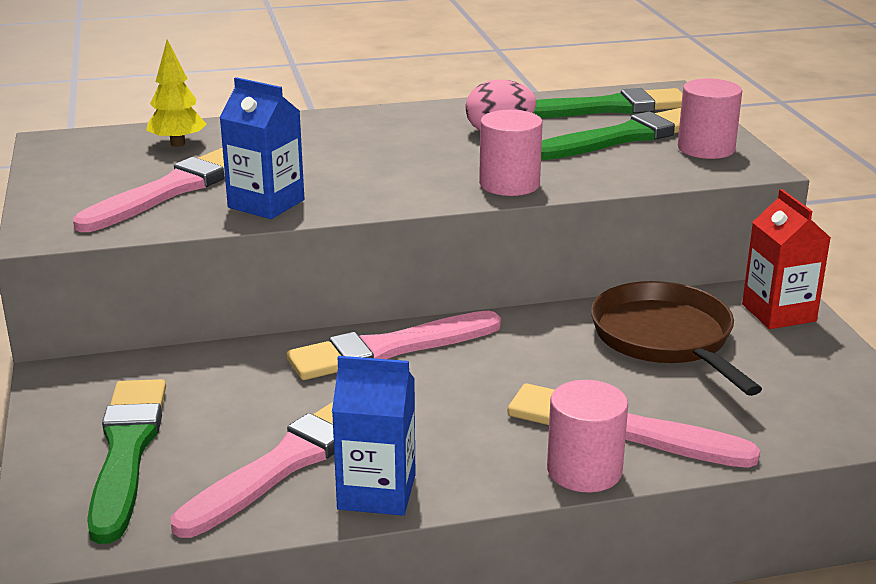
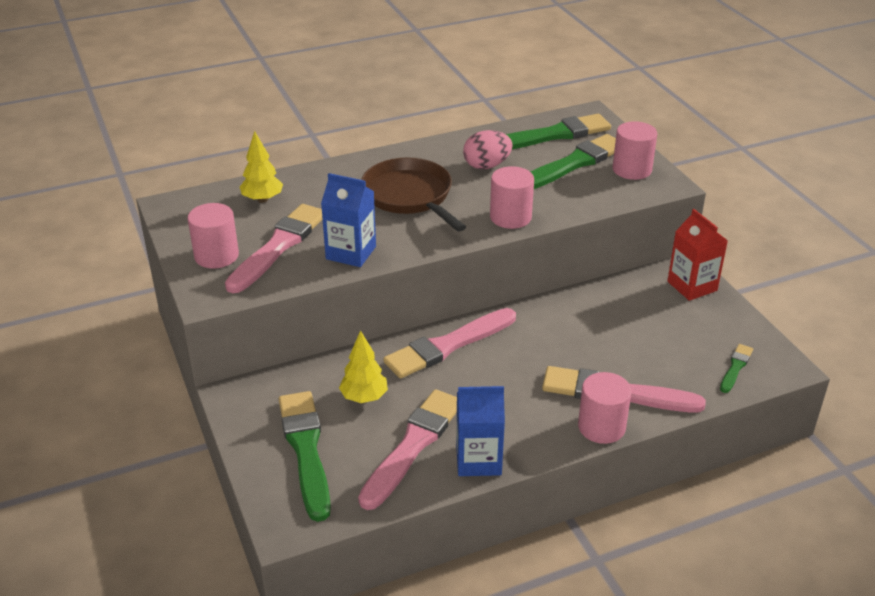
camera: 10 degrees left, 10 degrees up
brown pan [591,281,762,396] -> brown pan moved to [361,158,466,232]
none -> pink cylinder [188,203,239,269]
none -> yellow tree [339,330,388,403]
none -> green brush [720,344,753,393]

